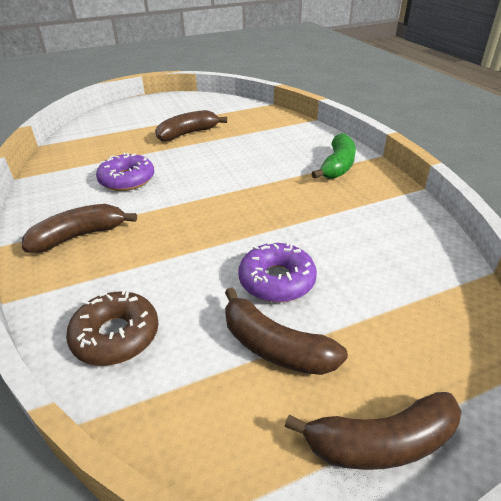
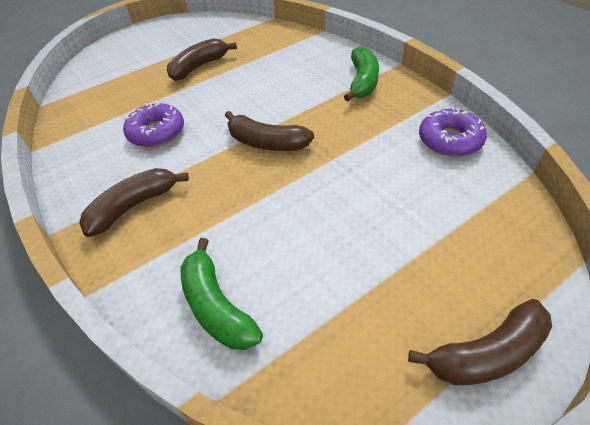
camera: 10 degrees left, 10 degrees up
brown donut [66,289,158,366] -> green banana [181,238,263,350]
brown banana [225,288,348,375] -> brown banana moved to [225,111,314,151]
purple donut [239,242,317,302] -> purple donut moved to [419,107,487,157]

